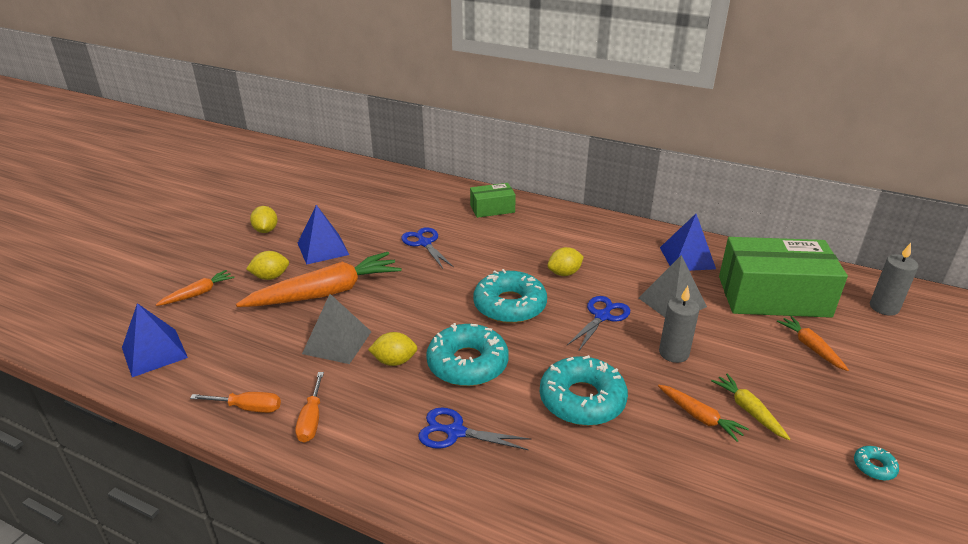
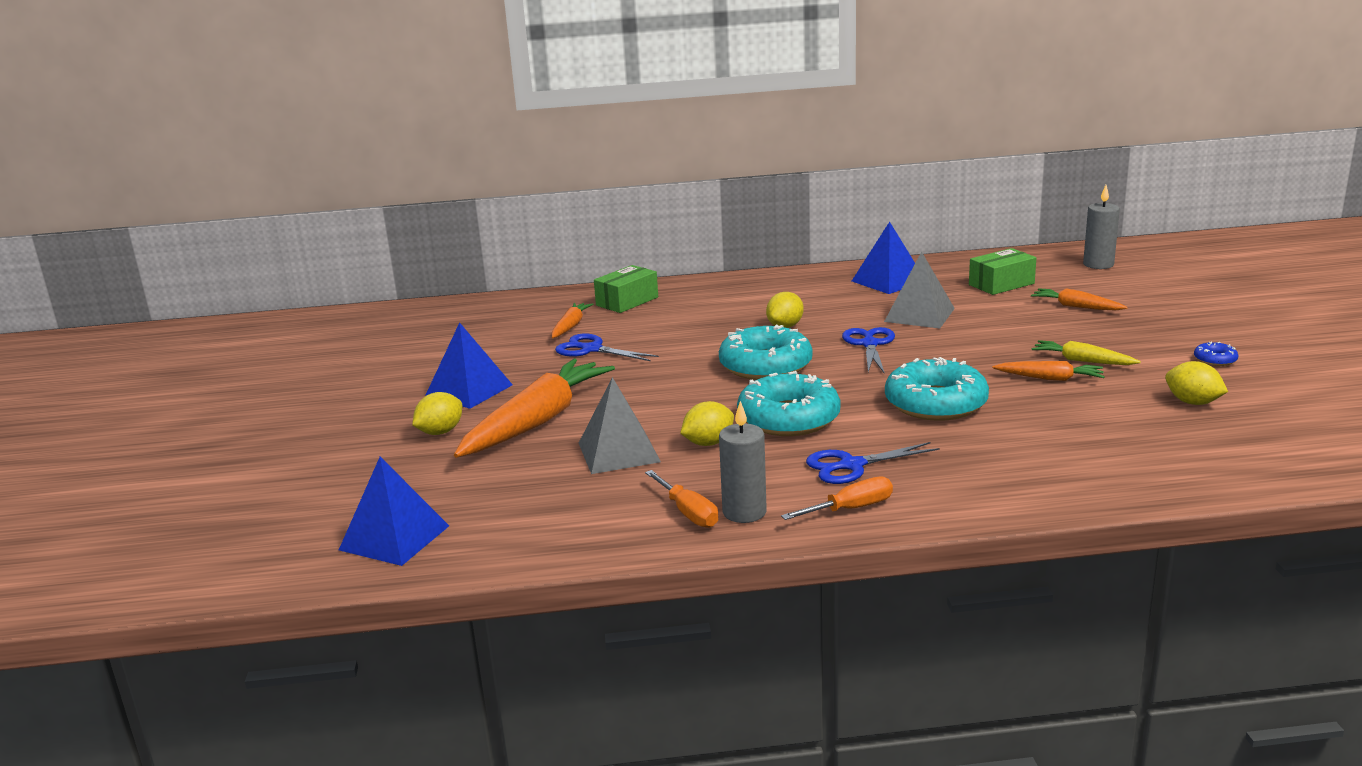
camera: 30 degrees left, 10 degrees down
orange carrot [156,270,234,306] -> orange carrot moved to [552,303,593,338]
orange screwdriver [190,392,281,413] -> orange screwdriver moved to [781,476,893,520]
yellow lemon [250,206,278,233] -> yellow lemon moved to [1165,361,1228,405]
grey candle [659,286,700,363] -> grey candle moved to [719,401,767,523]
green box [719,237,848,318] -> green box [969,248,1036,295], size x0.50
turquoise donut [854,446,899,481] -> blue donut [1194,342,1238,366]

